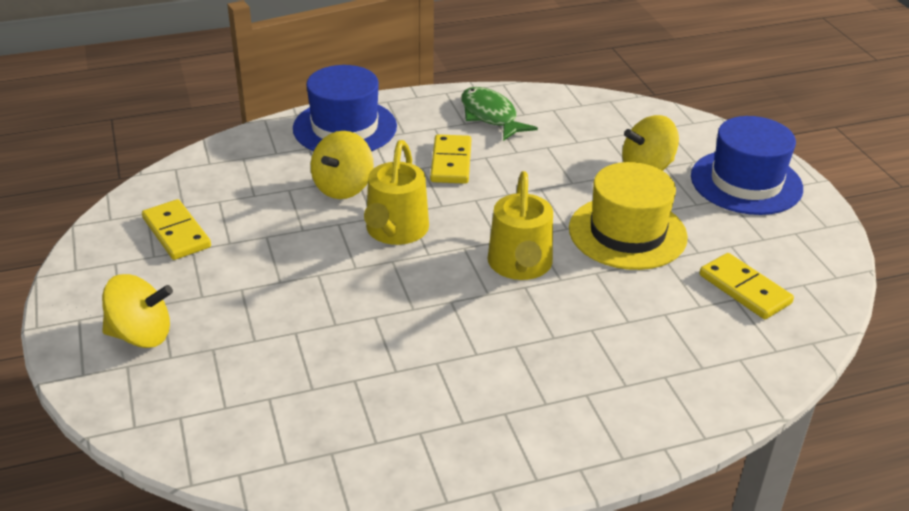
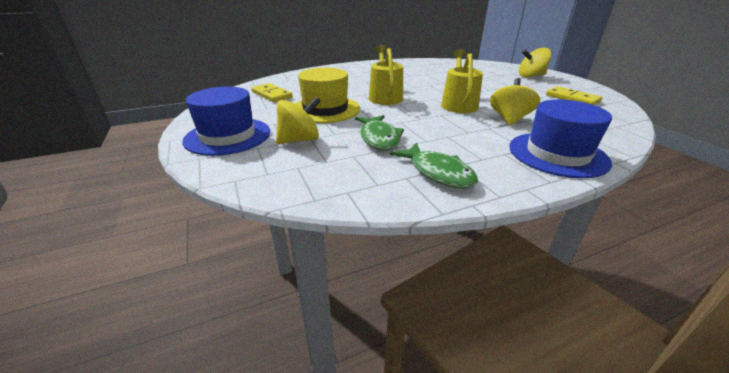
camera: 175 degrees right, 5 degrees down
yellow domino [430,134,471,184] -> none
none -> green fish [355,115,404,150]

